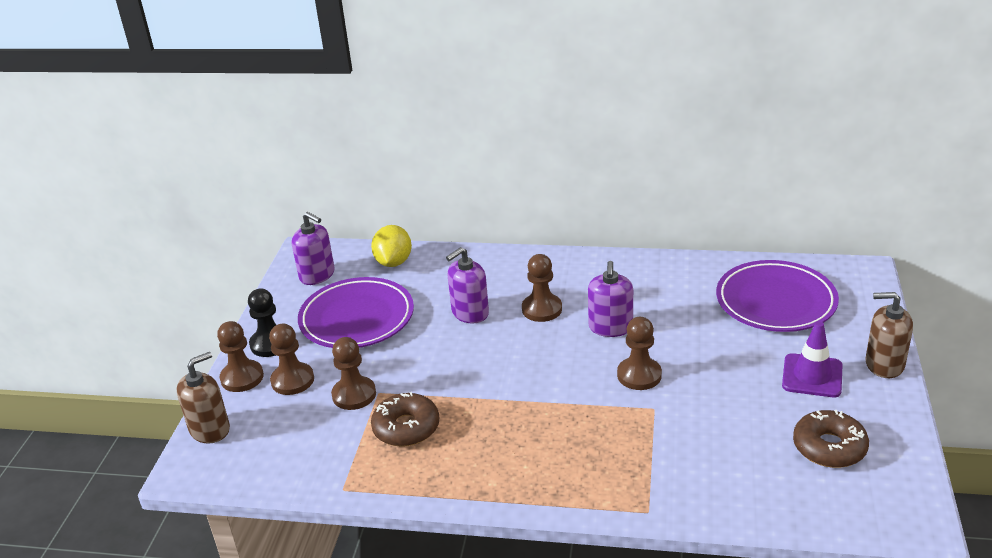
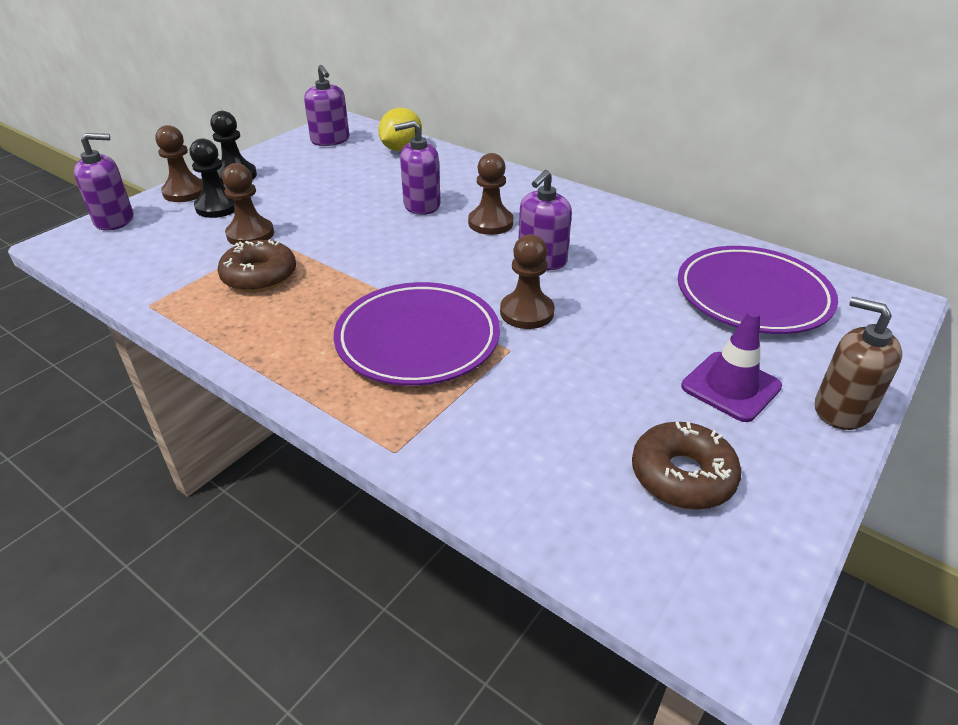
camera: 25 degrees right, 5 degrees up
brown soap dispenser [177,352,230,444] -> purple soap dispenser [74,133,133,231]
brown pawn [269,324,314,395] -> black pawn [190,138,235,218]
purple plate [298,277,414,348] -> purple plate moved to [334,282,500,386]

